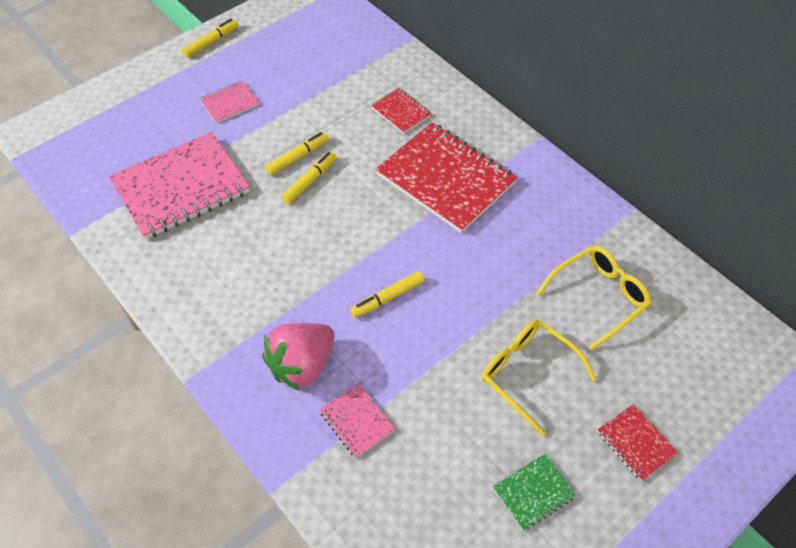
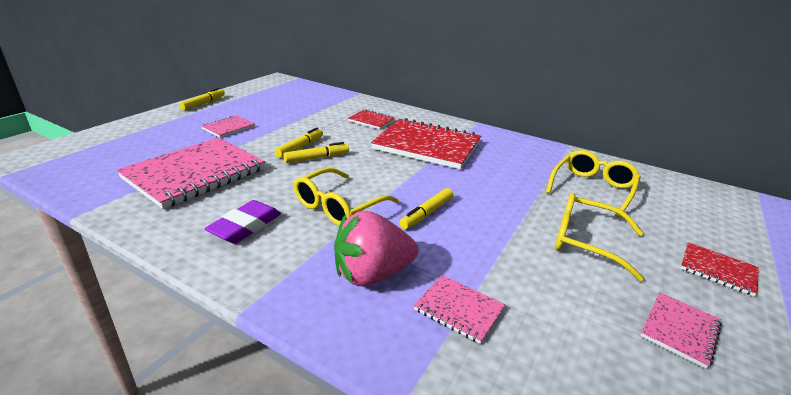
camera: 20 degrees left, 25 degrees down
pink strawberry [262,323,334,391] -> pink strawberry turned 45 degrees clockwise [334,211,418,286]
yellow marker [281,151,337,204] -> yellow marker turned 45 degrees clockwise [284,142,349,163]
green notebook [493,454,576,531] -> pink notebook [641,292,722,369]
none -> purple eraser [204,200,281,244]
none -> yellow glasses [294,168,399,226]

